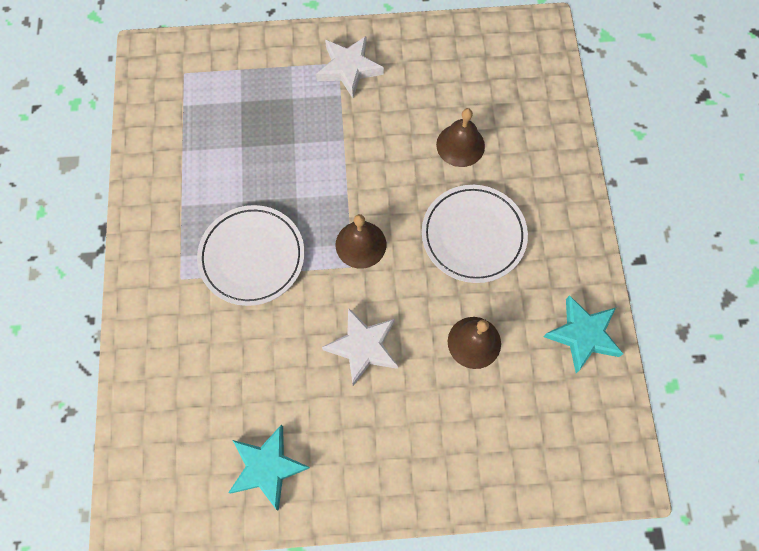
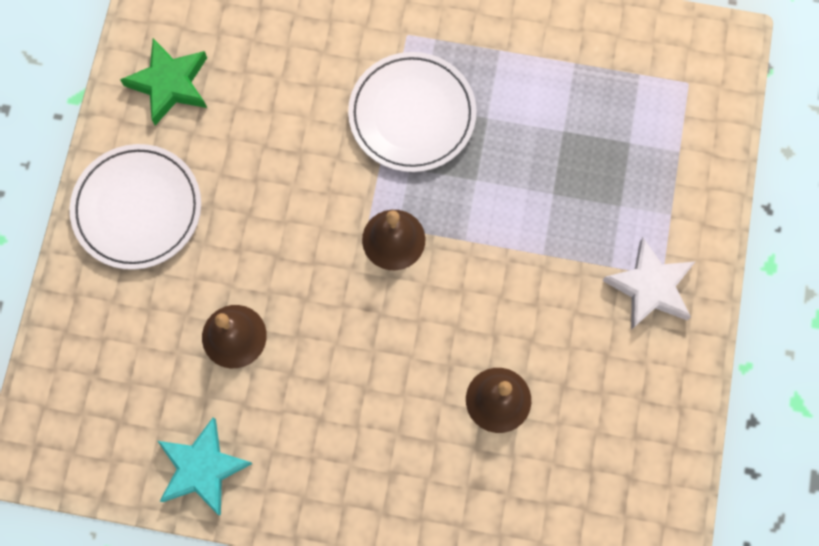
camera: 105 degrees right, 5 degrees up
turquoise star [228,425,310,511] -> green star [120,38,207,126]
white star [322,308,398,386] -> none
white plate [422,185,528,283] -> white plate moved to [70,144,201,270]

